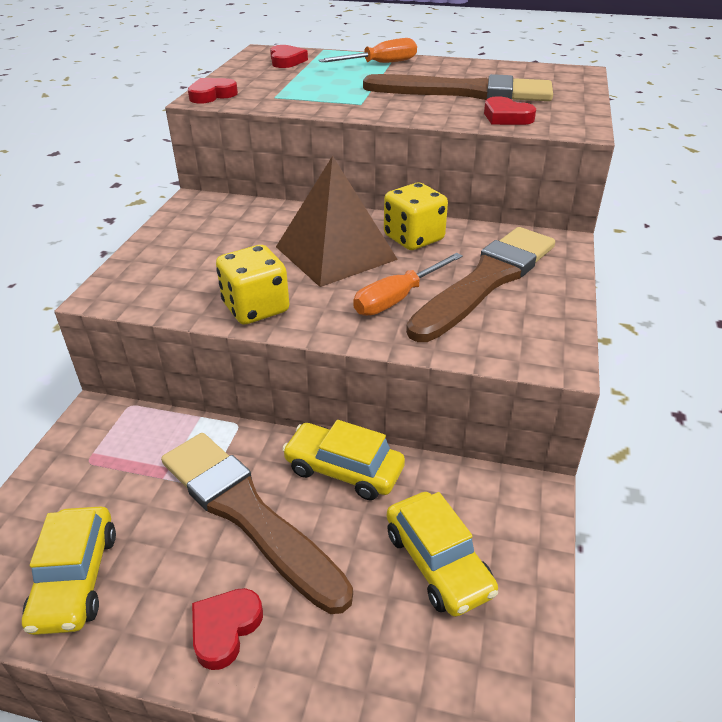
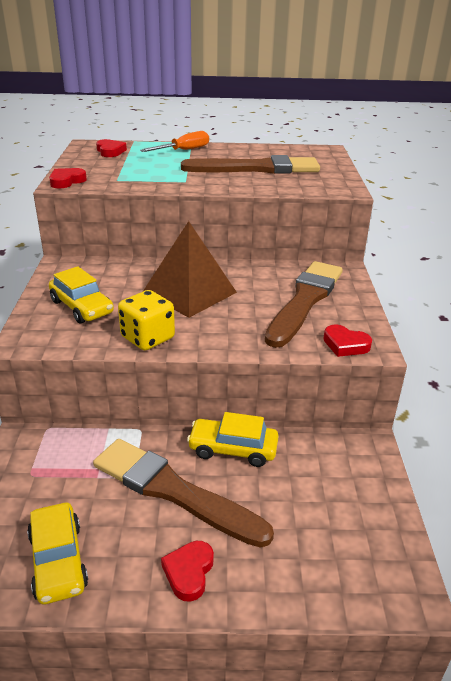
camera: 15 degrees left, 5 degrees down
orange screwdriver [353,253,463,316] -> none
yellow dice [384,183,448,250] -> none
yellow car [387,492,498,617] -> yellow car moved to [49,266,114,324]
red heart [484,96,536,125] -> red heart moved to [323,325,372,357]

